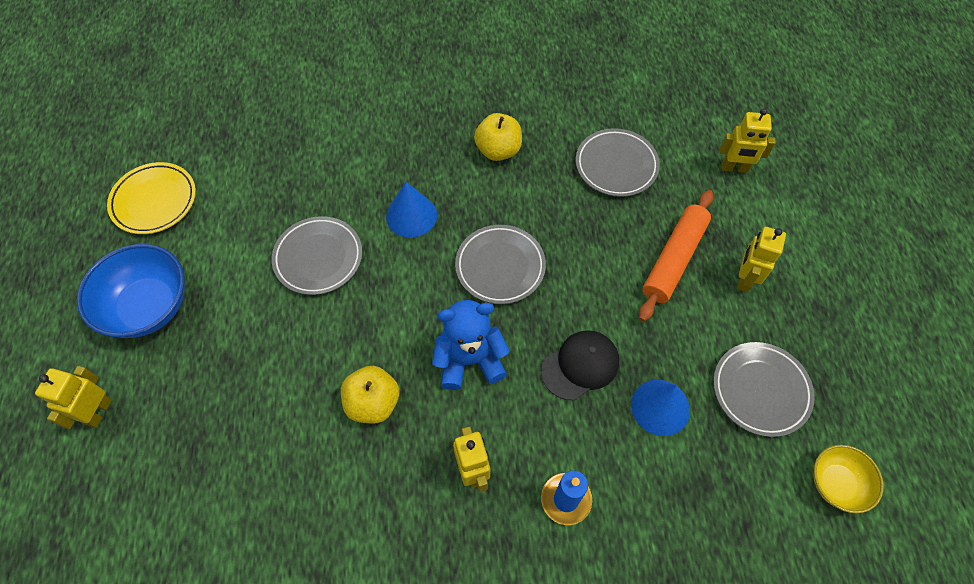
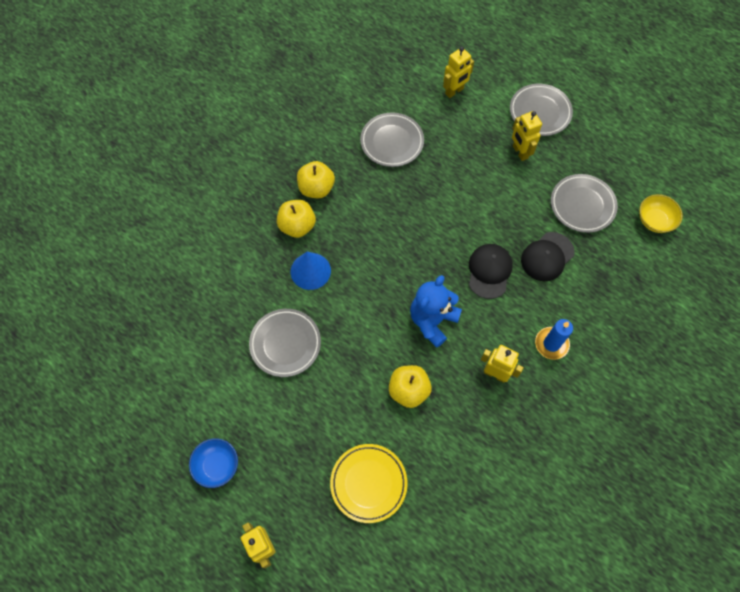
camera: 45 degrees left, 5 degrees up
blue bowl [77,244,185,338] -> blue bowl [189,438,238,488], size x0.59
yellow plate [107,162,196,234] -> yellow plate moved to [330,444,408,523]
grey plate [455,225,546,304] -> grey plate moved to [510,84,573,136]
blue cone [631,380,690,436] -> black cap [521,232,574,281]
orange rolling pin [639,190,713,322] -> none
none -> yellow apple [277,200,316,238]

